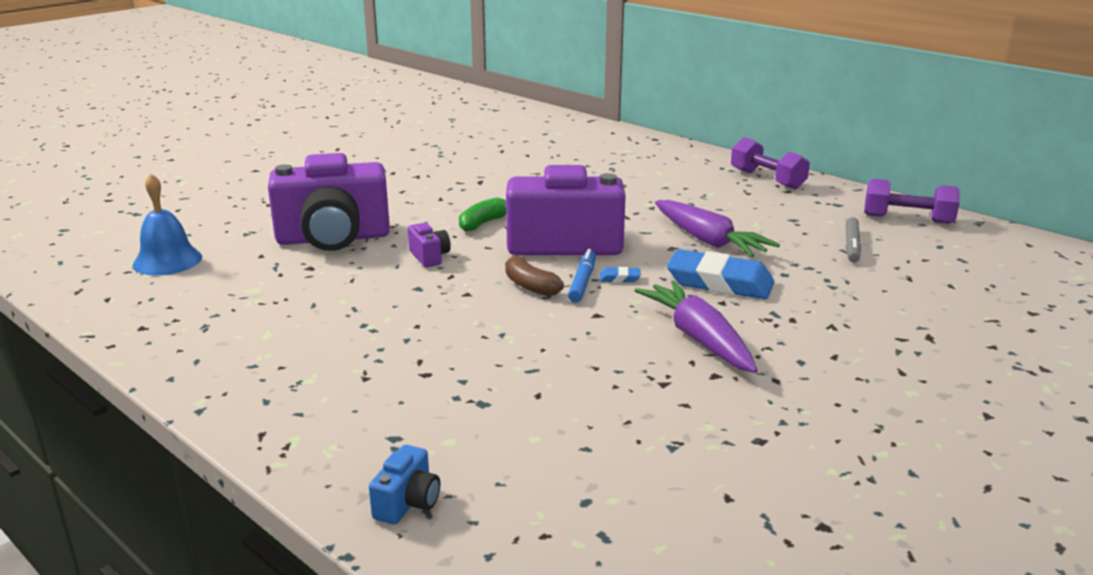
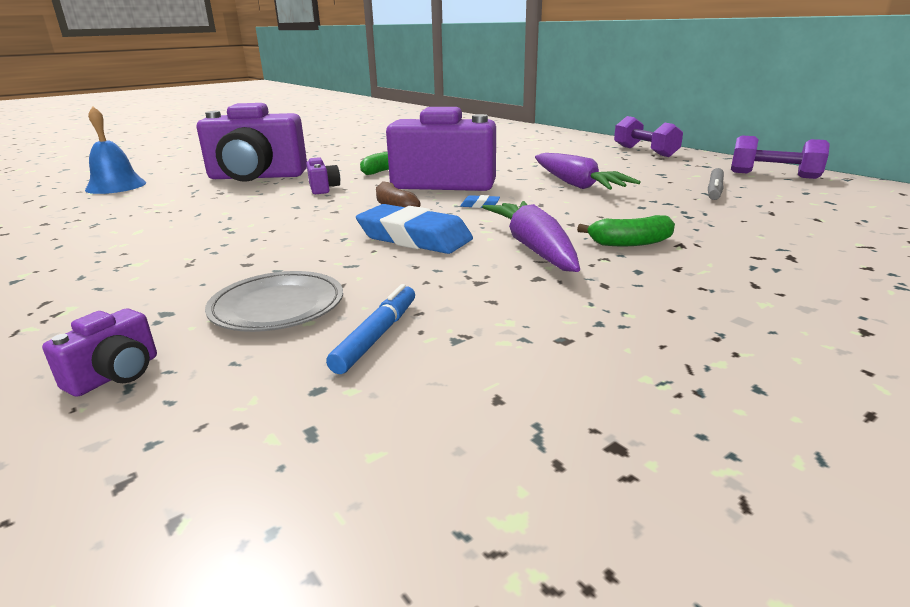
camera: 10 degrees right, 0 degrees up
blue camera [369,445,440,524] -> purple camera [42,308,157,397]
blue marker [568,249,596,303] -> blue marker moved to [326,284,415,374]
blue eraser [667,249,774,299] -> blue eraser moved to [356,204,473,254]
none -> grey plate [205,271,343,332]
none -> green banana [577,215,675,246]

